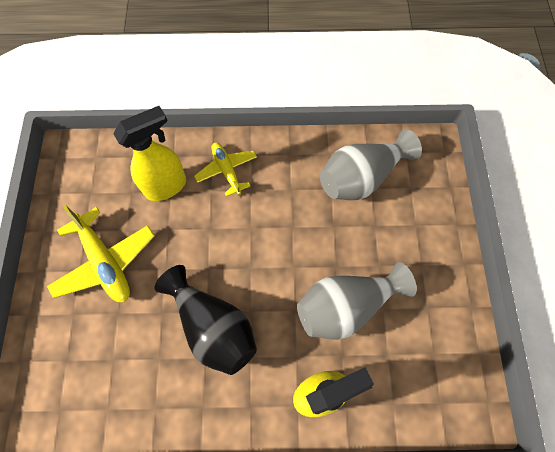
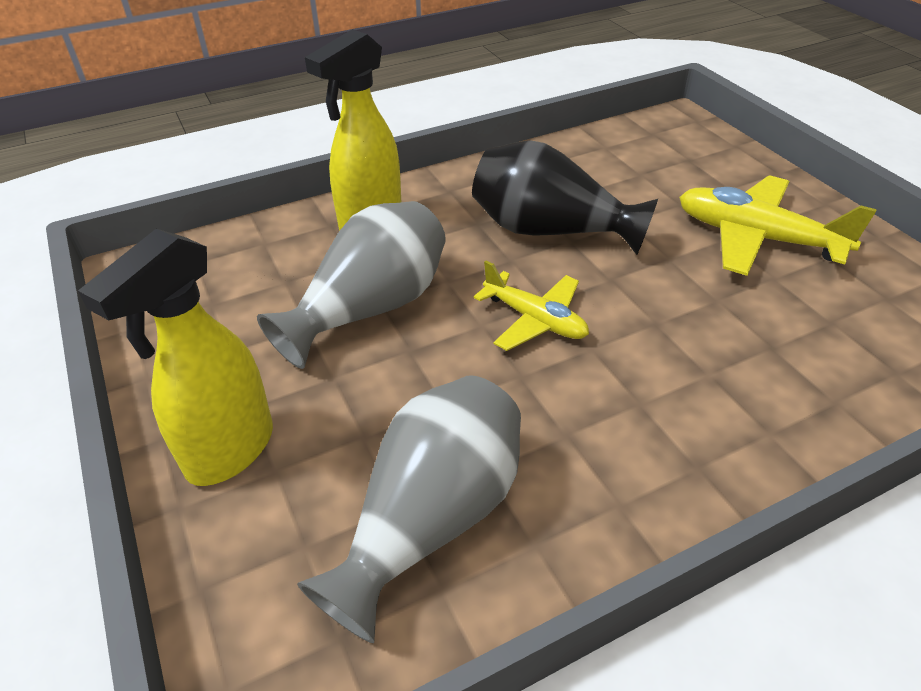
camera: 155 degrees right, 25 degrees down
yellow spray bottle [113,106,186,201] -> yellow spray bottle moved to [78,229,273,486]
yellow plane [194,142,257,197] -> yellow plane moved to [474,260,589,351]

